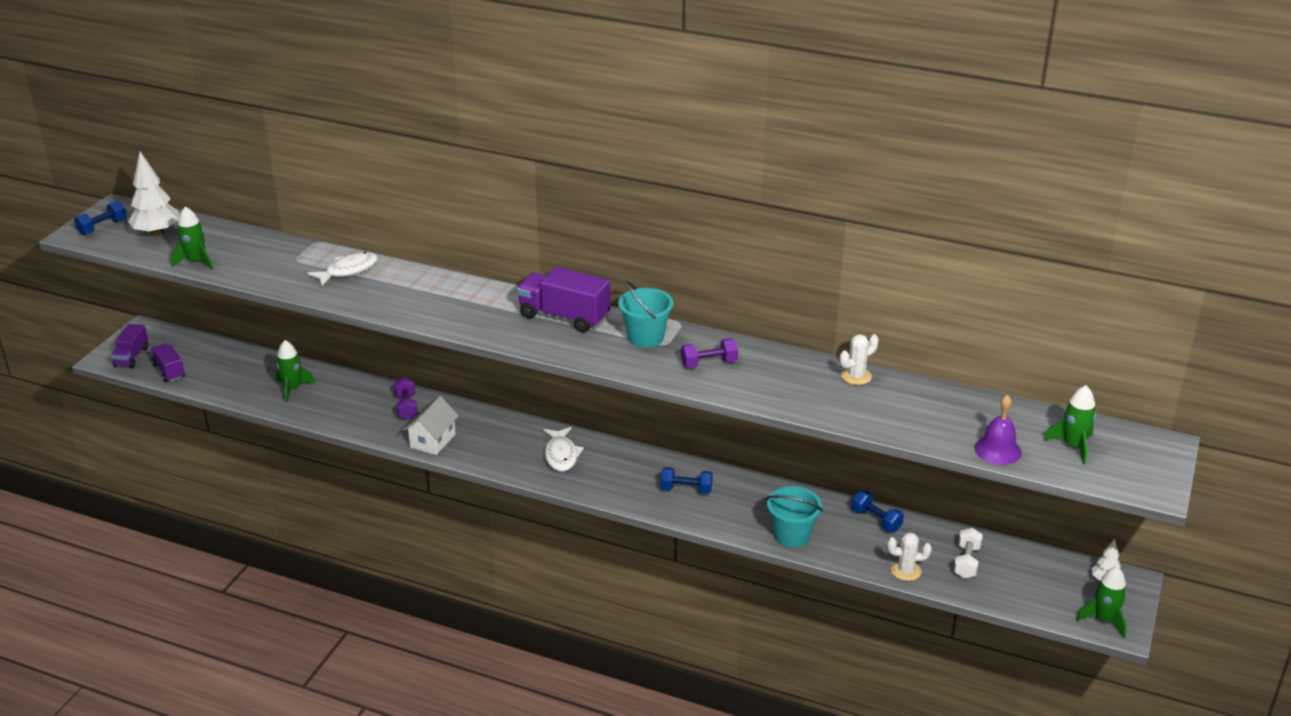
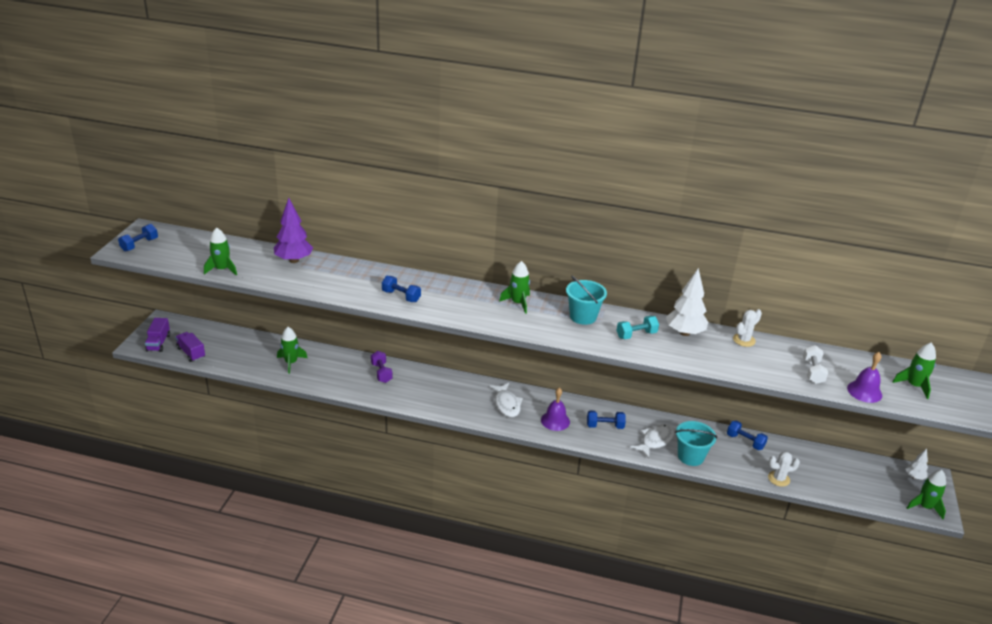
camera: 10 degrees left, 0 degrees up
white tree [128,152,179,236] -> white tree moved to [666,268,708,336]
white fish [307,252,378,286] -> white fish moved to [630,424,675,458]
white house [403,396,459,455] -> none
purple truck [517,267,611,333] -> green rocket [499,261,530,314]
purple dumbbell [681,338,738,368] -> turquoise dumbbell [616,316,659,339]
white dumbbell [953,528,983,578] -> white dumbbell moved to [803,345,828,384]
none -> purple tree [274,198,313,263]
none -> blue dumbbell [382,276,421,302]
none -> purple bell [541,387,570,431]

